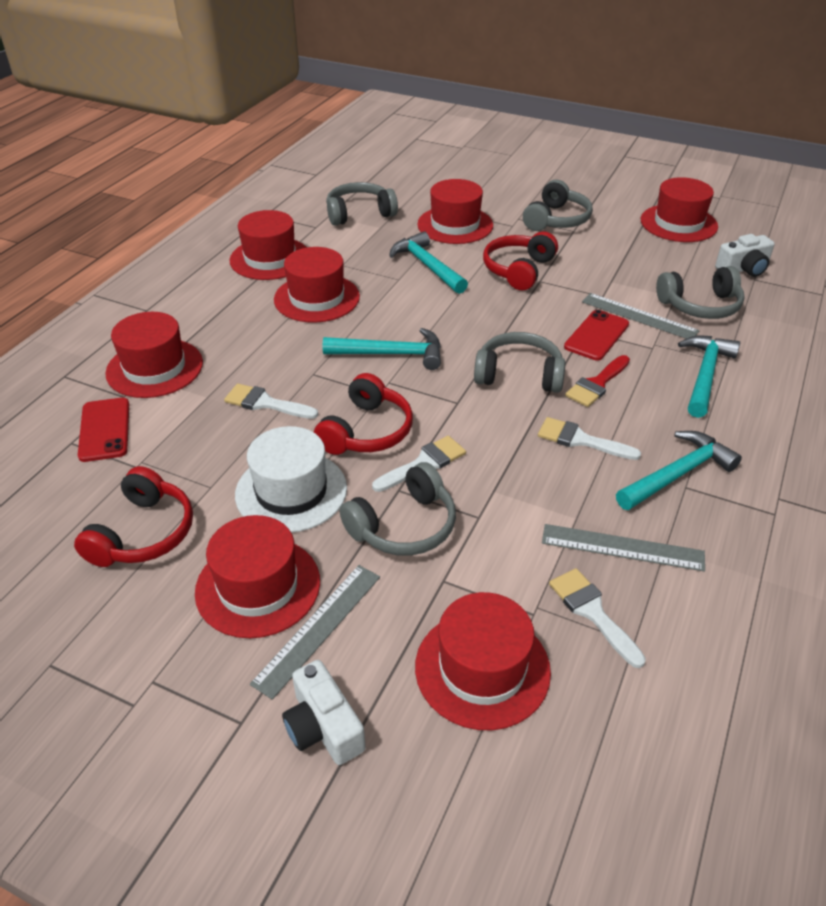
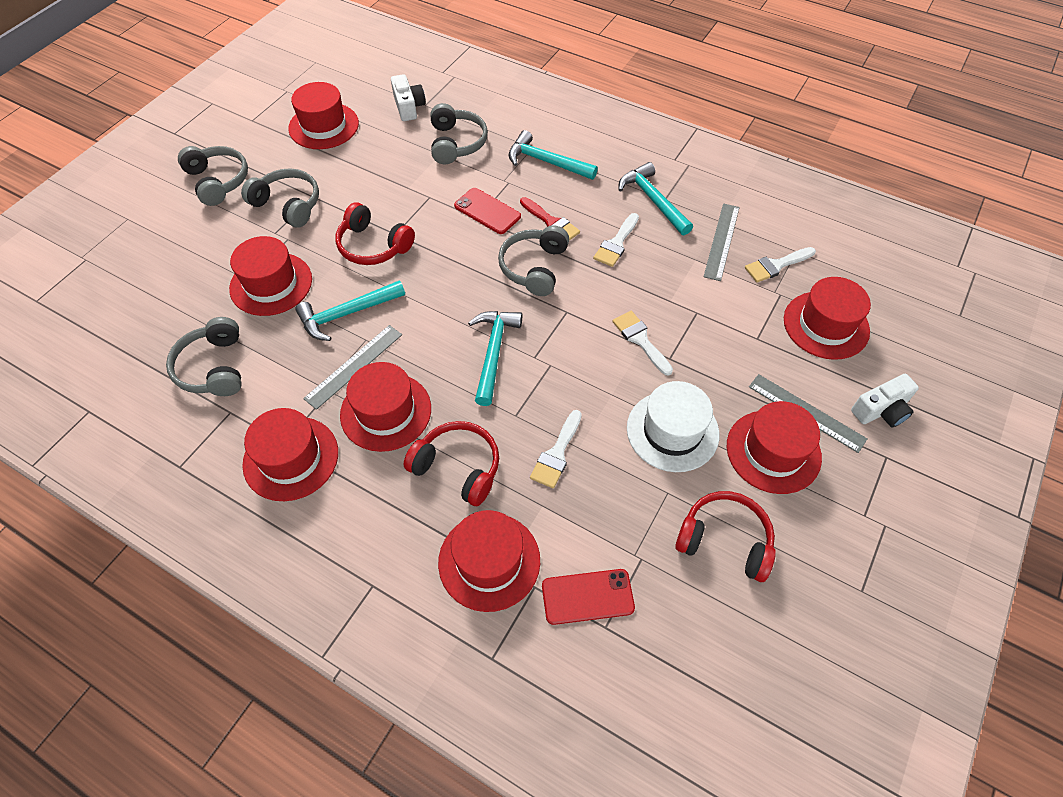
camera: 85 degrees left, 15 degrees up
red headphones [314,373,413,455] -> red headphones moved to [403,421,499,506]
grey headphones [340,462,456,556] -> grey headphones moved to [178,146,248,206]
grey ruler [582,293,700,339] -> grey ruler moved to [303,325,402,410]

